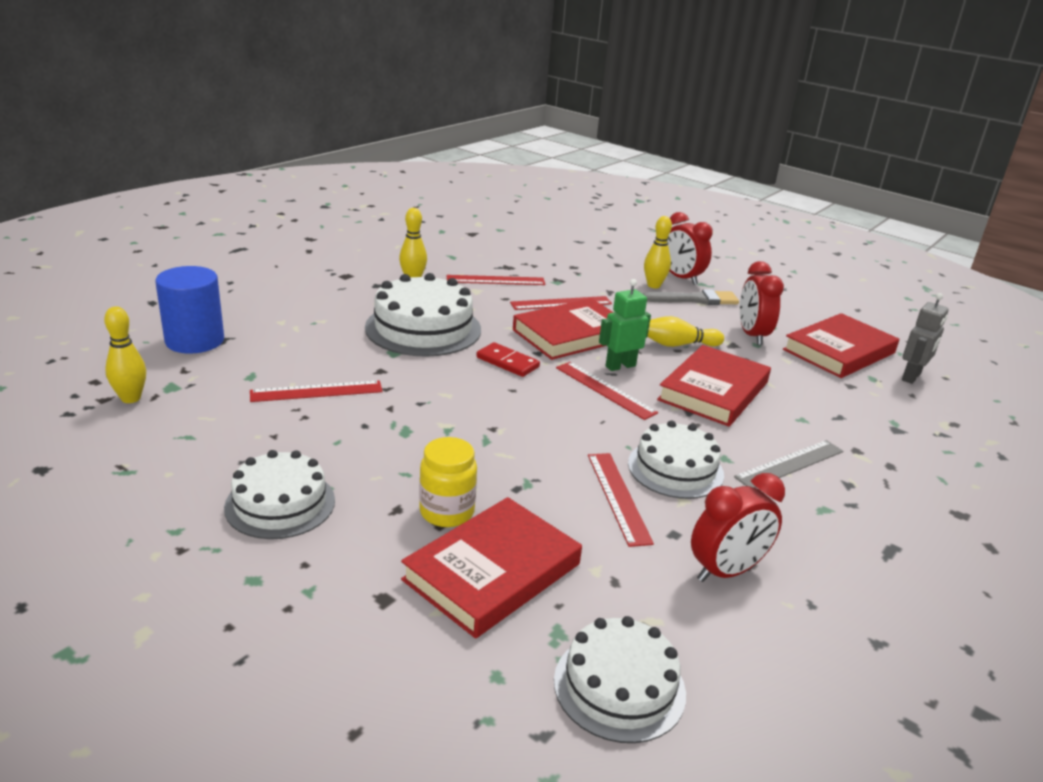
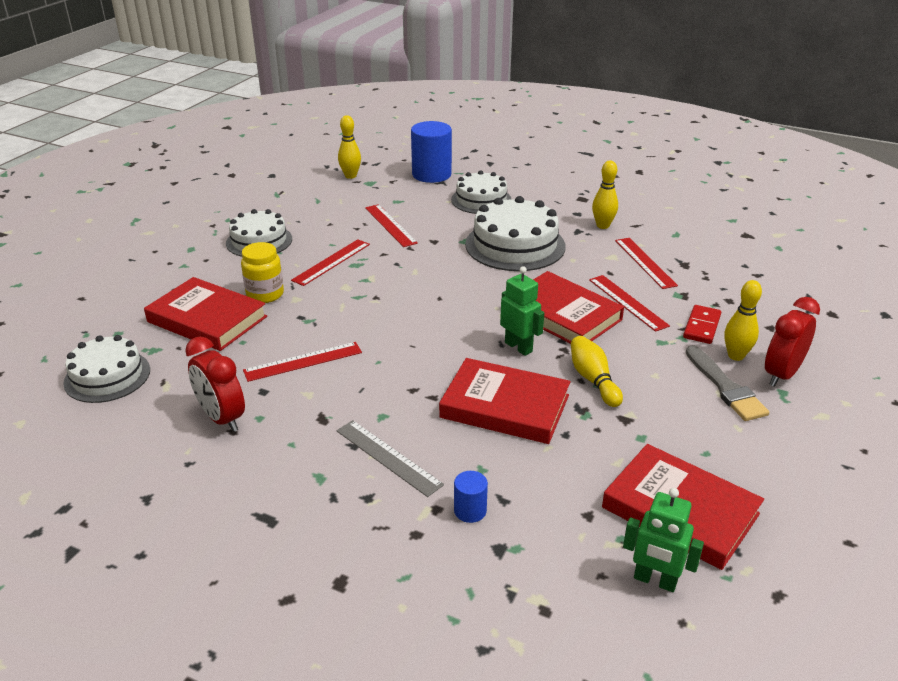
camera: 80 degrees right, 5 degrees up
red domino [476,342,540,377] -> red domino moved to [683,305,721,344]
red ruler [556,362,658,420] -> red ruler moved to [291,239,370,286]
white cake [628,420,724,499] -> white cake moved to [451,170,512,214]
red clock [740,261,784,345] -> none
grey robot [902,293,949,384] -> green robot [623,488,704,592]
none -> blue cylinder [454,471,488,523]

